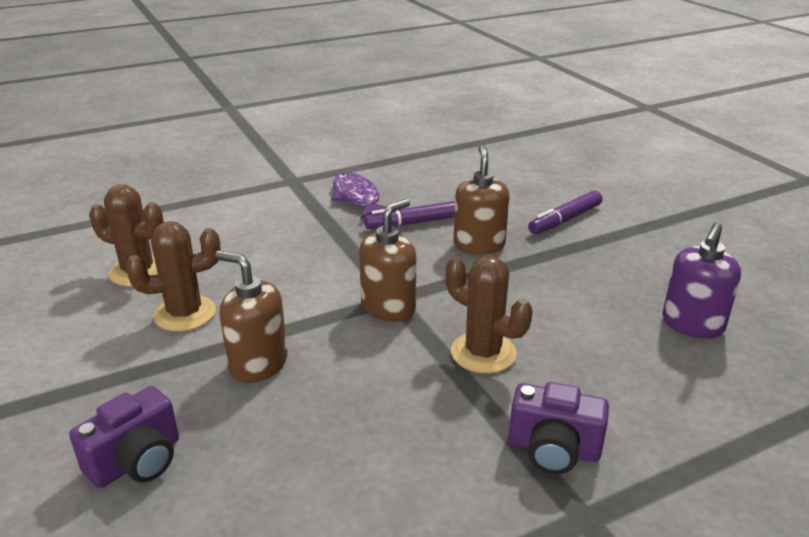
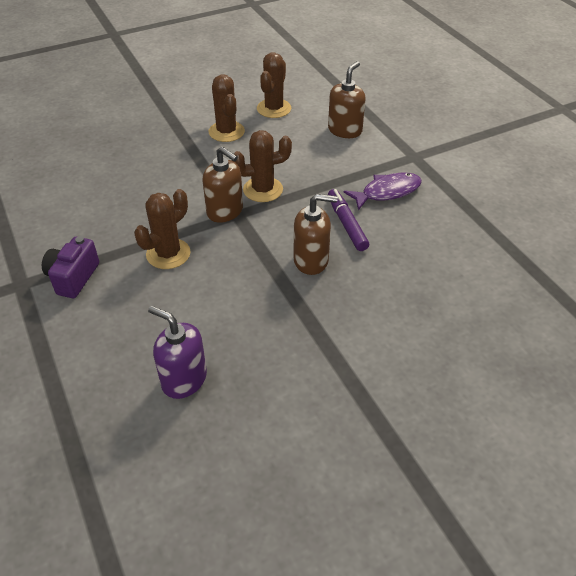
camera: 90 degrees right, 15 degrees up
purple camera [69,386,179,488] -> none
brown soap dispenser [215,250,288,383] -> brown soap dispenser moved to [328,61,366,138]
purple marker [528,190,602,234] -> none
none -> brown cactus [232,130,292,202]

